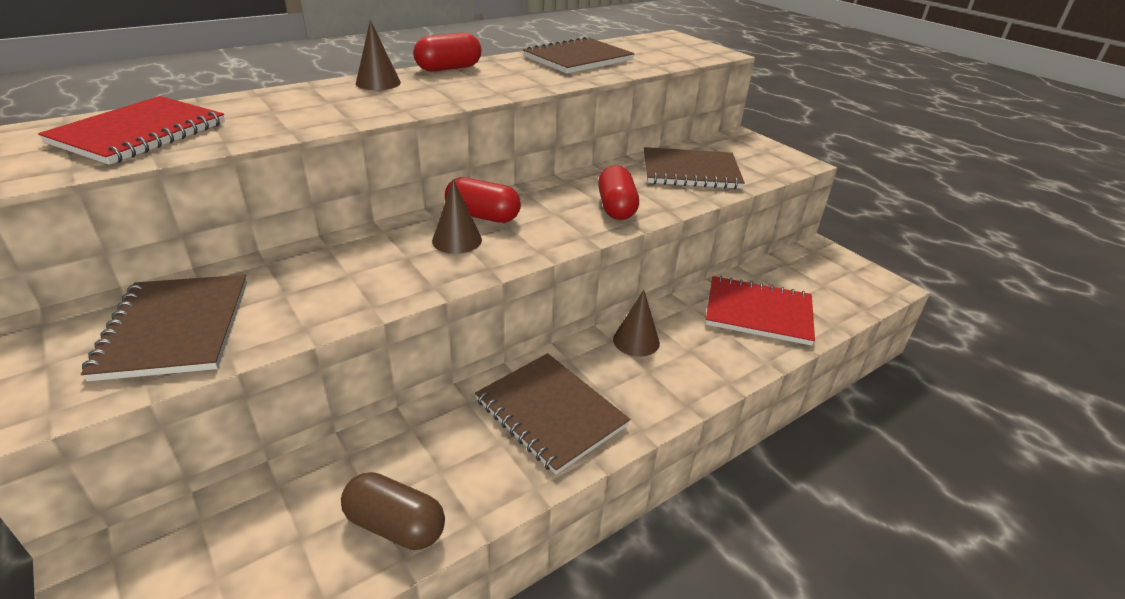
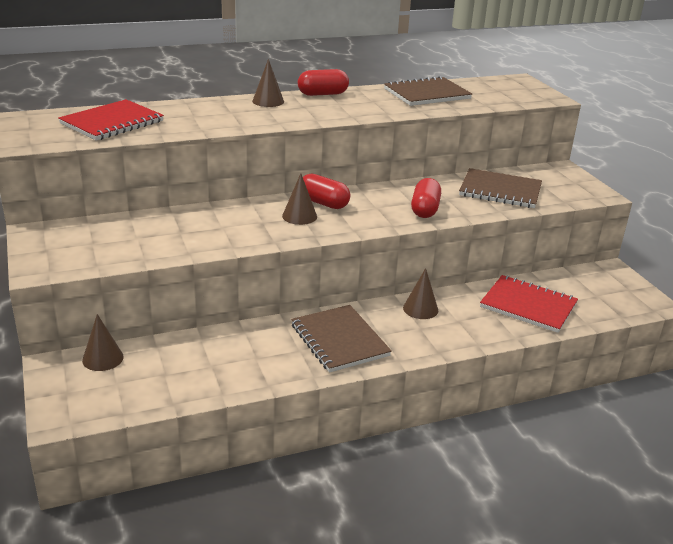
camera: 15 degrees right, 5 degrees down
brown notebook [81,275,247,381] -> none
brown capsule [341,472,445,550] -> none
none -> brown cone [82,314,124,371]

